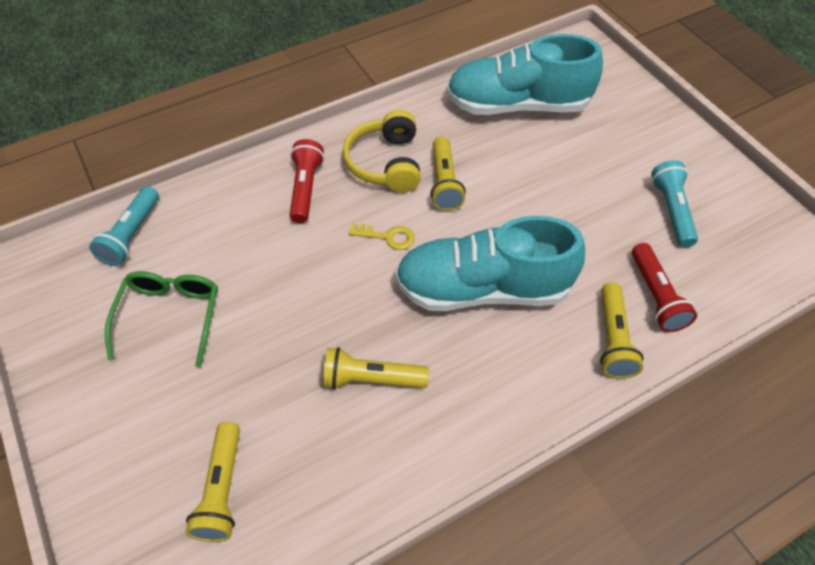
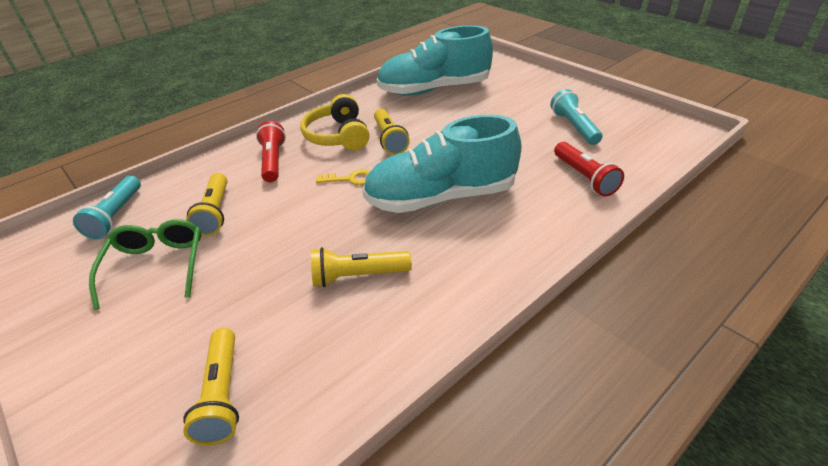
camera: 10 degrees left, 15 degrees down
yellow flashlight [600,282,644,379] -> yellow flashlight moved to [186,173,227,236]

